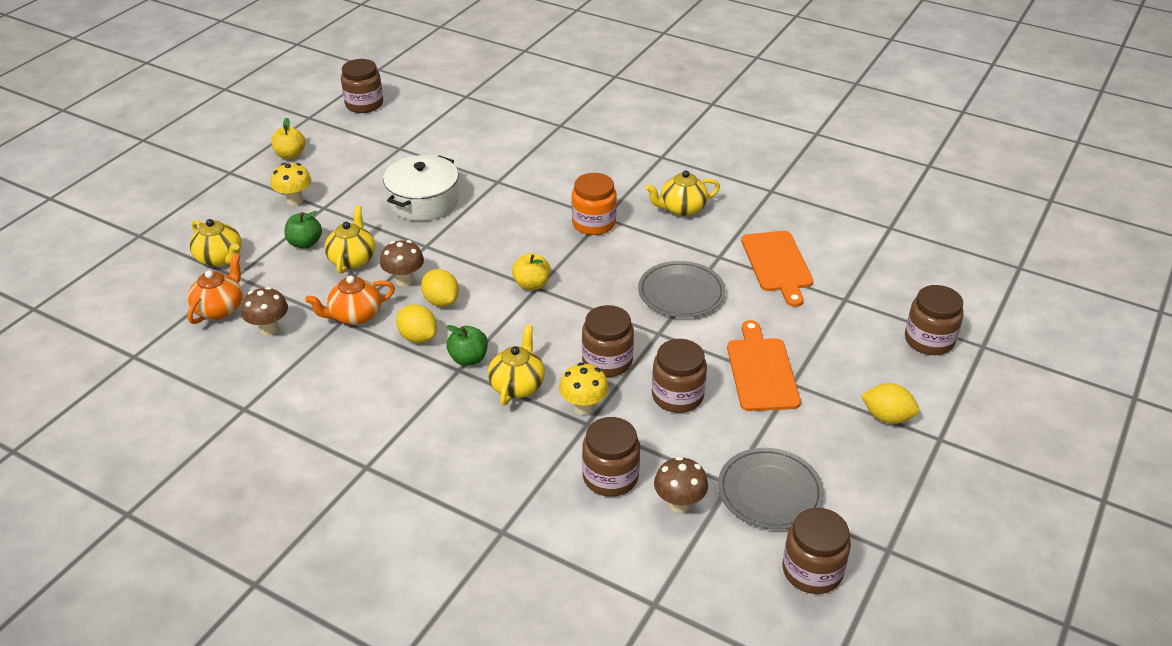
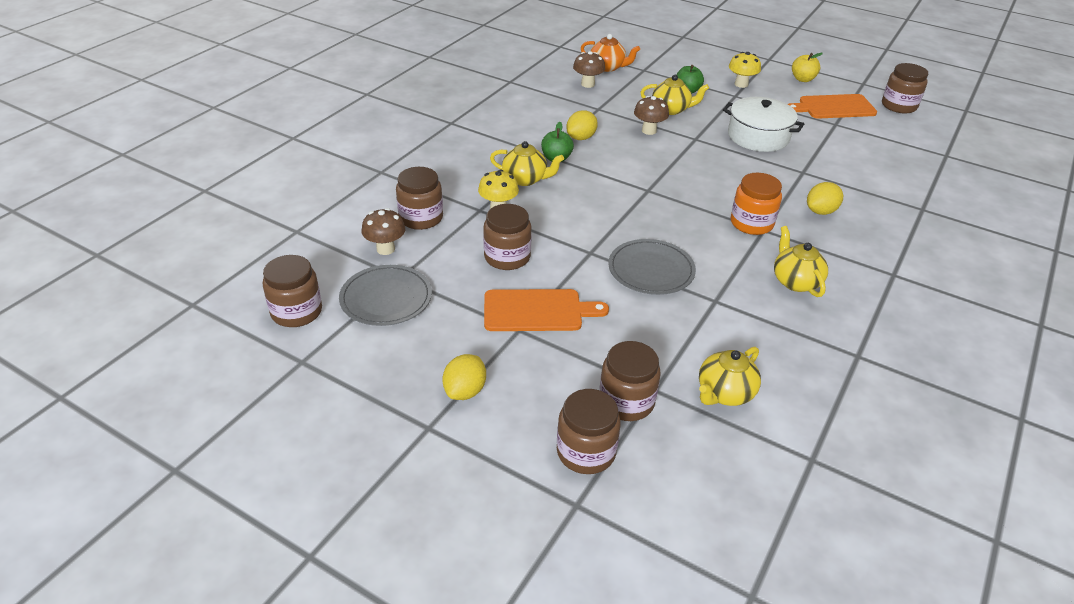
camera: 90 degrees right, 0 degrees up
yellow teapot [190,219,242,267] -> yellow teapot moved to [699,347,761,406]
orange teapot [305,276,395,325] -> none
yellow lemon [421,269,459,307] -> yellow lemon moved to [807,182,843,215]
yellow apple [512,253,551,290] -> none
brown jar [582,305,634,377] -> brown jar moved to [600,341,661,421]
orange cutting board [741,231,813,307] -> orange cutting board moved to [788,94,877,119]

